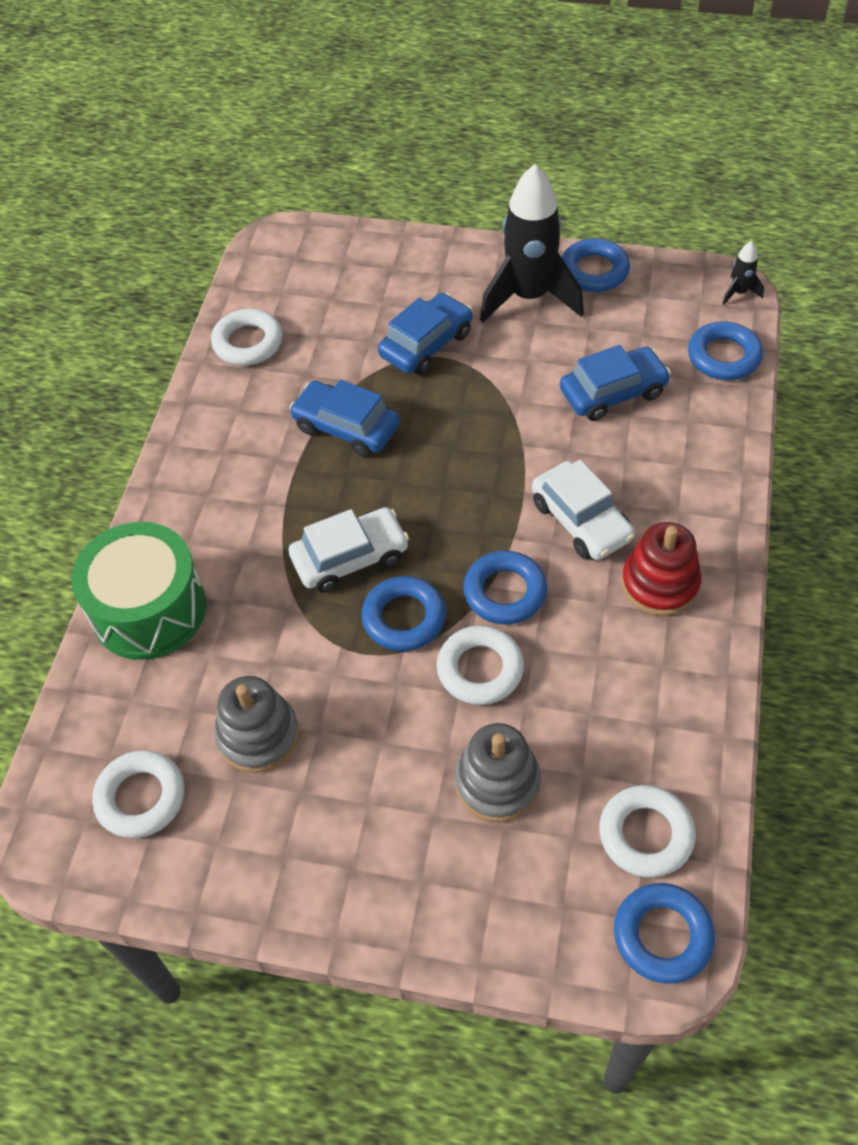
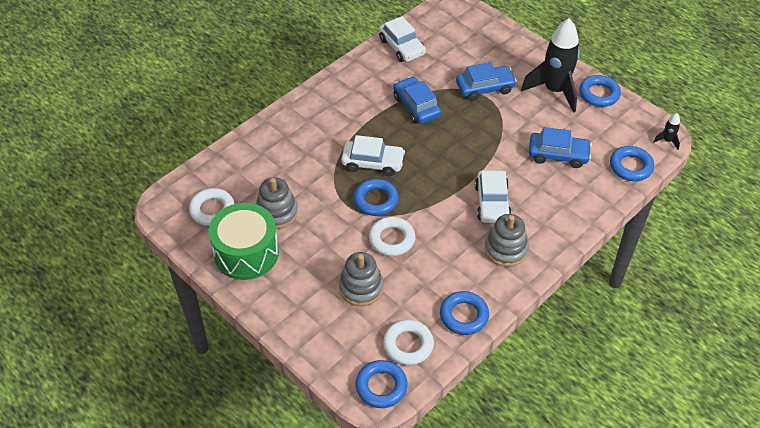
camera: 30 degrees right, 5 degrees down
green drum [72,522,206,660] -> green drum moved to [209,203,279,280]
white ring [211,309,282,366] -> white car [379,16,426,62]
blue ring [463,551,547,625] -> blue ring moved to [440,291,489,335]
red stacking toy [621,522,701,616] -> grey stacking toy [484,214,529,267]

